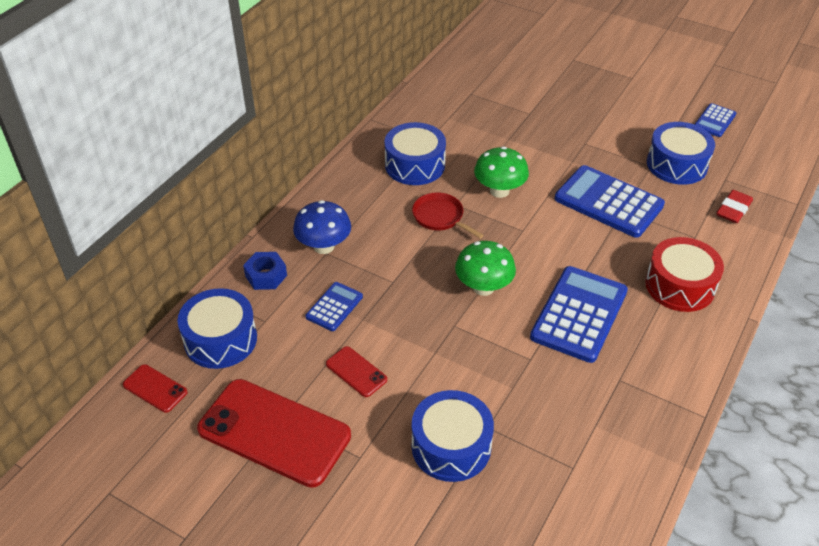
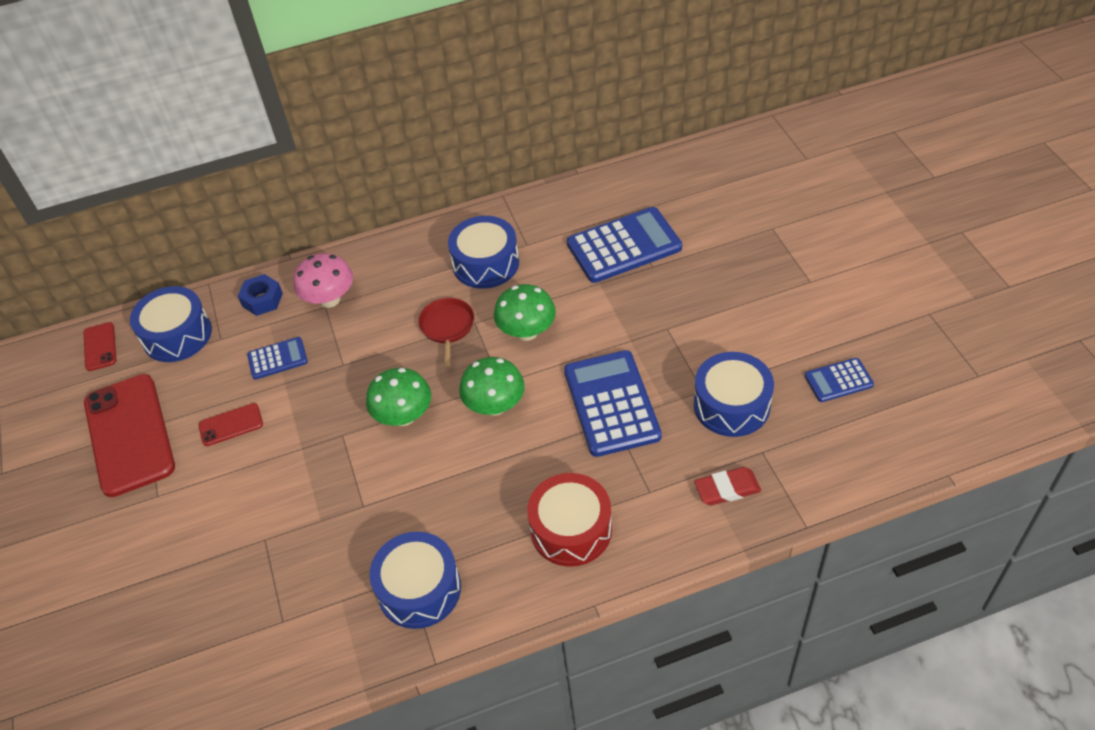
camera: 45 degrees right, 5 degrees up
blue mushroom [293,200,351,254] -> pink mushroom [294,253,353,308]
red phone [326,346,387,397] -> red phone turned 75 degrees clockwise [198,403,263,446]
blue drum [412,390,494,482] -> blue drum moved to [369,532,461,629]
blue calculator [530,266,628,363] -> blue calculator moved to [567,207,682,283]
none -> green mushroom [459,357,525,416]

